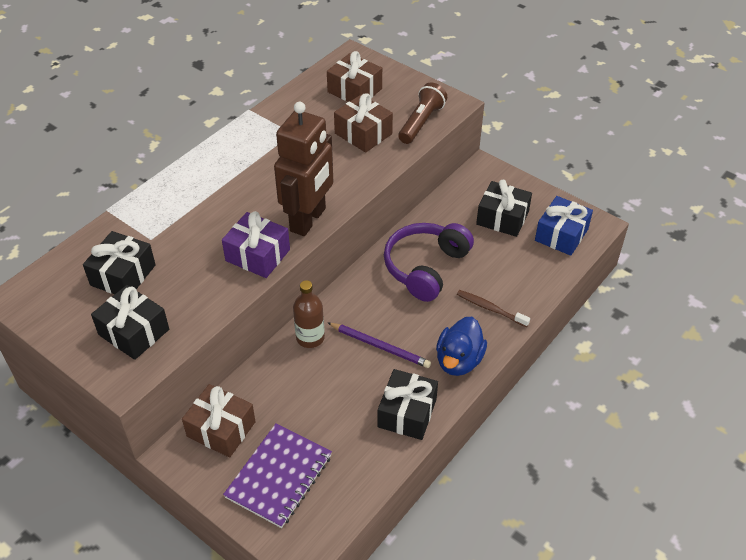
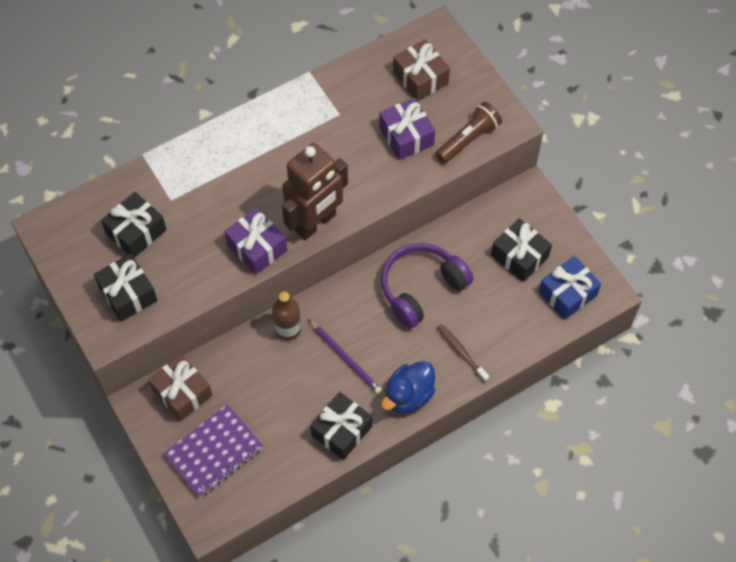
camera: 20 degrees right, 15 degrees up
brown gift [334,93,393,153] -> purple gift [379,98,435,160]

